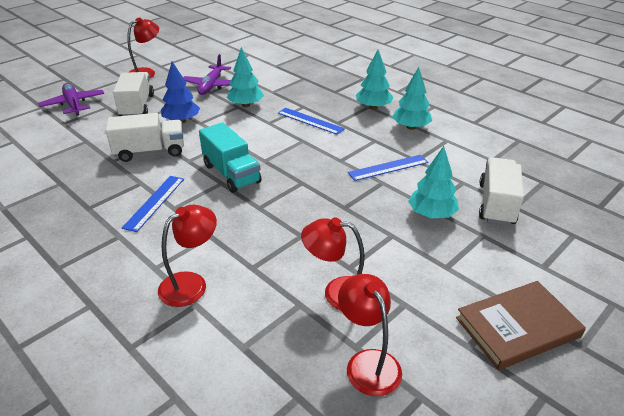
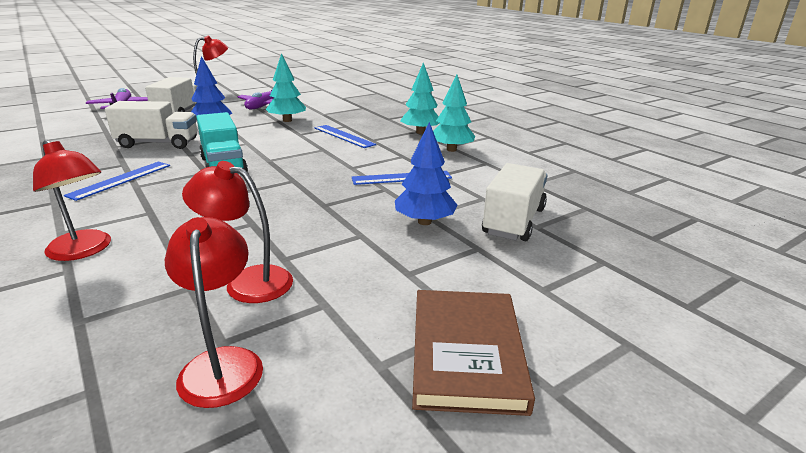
camera: 10 degrees right, 10 degrees down
red lamp [158,205,217,307] -> red lamp turned 75 degrees clockwise [33,140,111,261]
turquoise tree [408,146,459,218] -> blue tree [395,122,457,225]
brown book [456,281,586,370] -> brown book turned 75 degrees counterclockwise [412,290,535,416]

